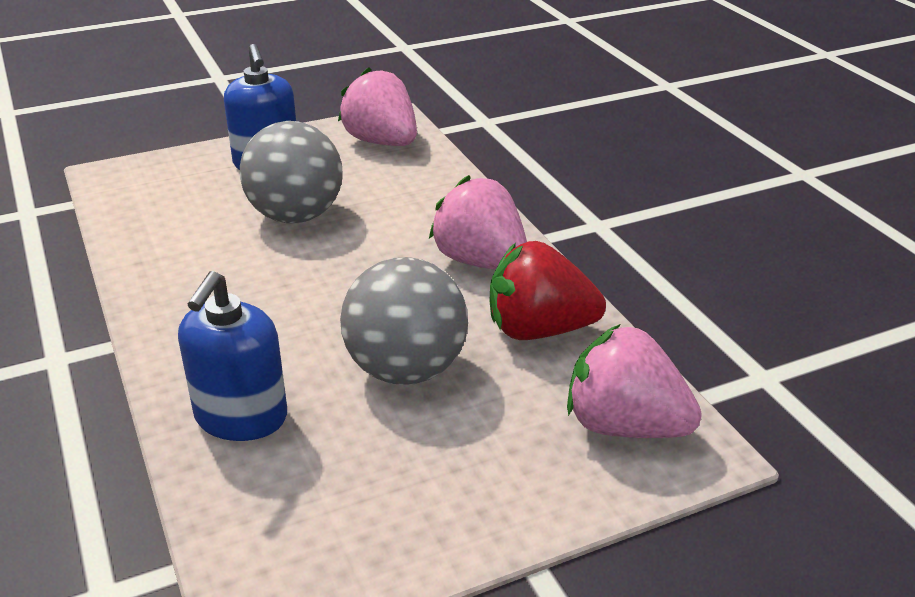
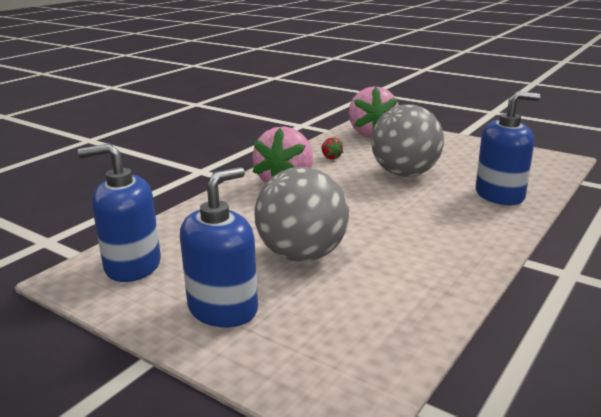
camera: 120 degrees left, 10 degrees down
pink strawberry [338,67,417,146] -> blue soap dispenser [78,143,161,282]
red strawberry [489,241,606,340] -> red strawberry [322,137,344,160], size x0.40

